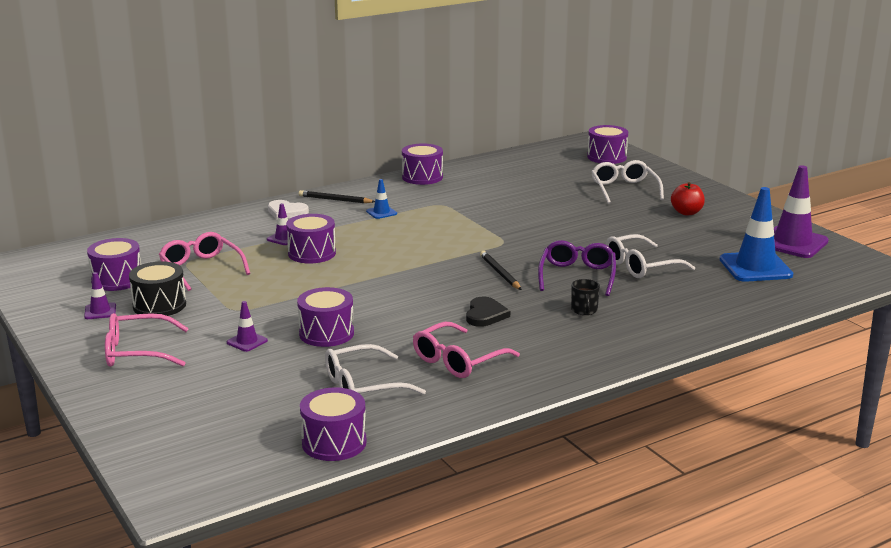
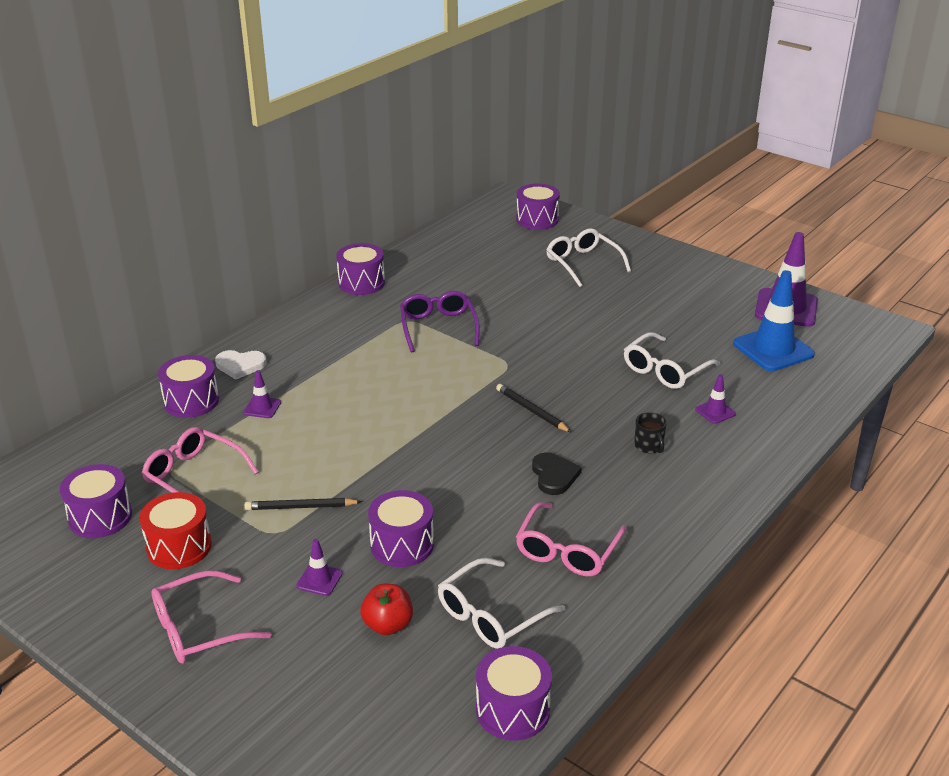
camera: 20 degrees left, 10 degrees up
purple traffic cone [84,272,116,319] -> purple traffic cone moved to [695,374,736,424]
black drum [129,261,186,316] -> red drum [140,492,212,569]
purple drum [286,214,336,263] -> purple drum moved to [158,355,219,418]
black pencil [299,190,375,203] -> black pencil moved to [245,498,362,510]
blue traffic cone [366,179,397,219] -> none
purple glasses [538,240,616,296] -> purple glasses moved to [400,291,480,353]
red apple [671,182,705,215] -> red apple moved to [360,584,413,635]

